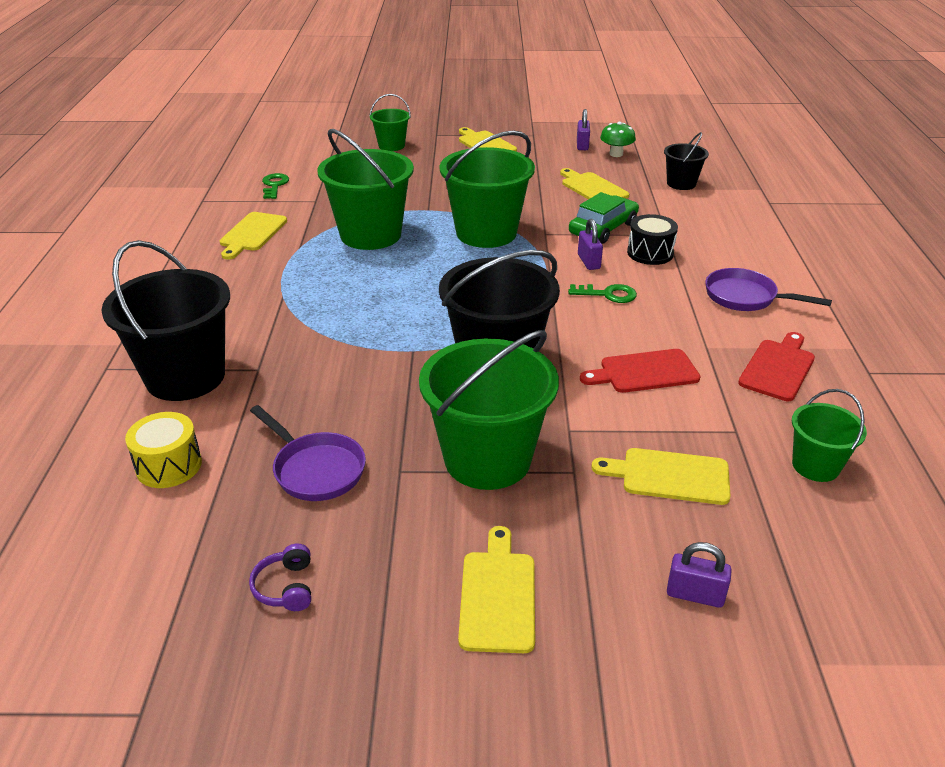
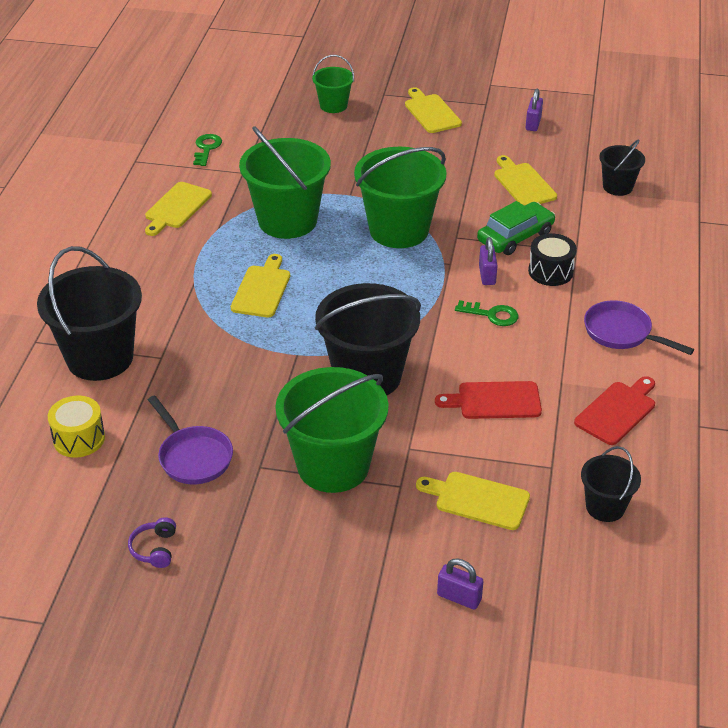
camera: 10 degrees right, 5 degrees up
yellow cutting board [458,526,535,653] -> yellow cutting board moved to [231,254,290,318]
green mushroom [600,122,636,157] -> none
green bucket [792,389,867,482] -> black bucket [581,446,641,522]

